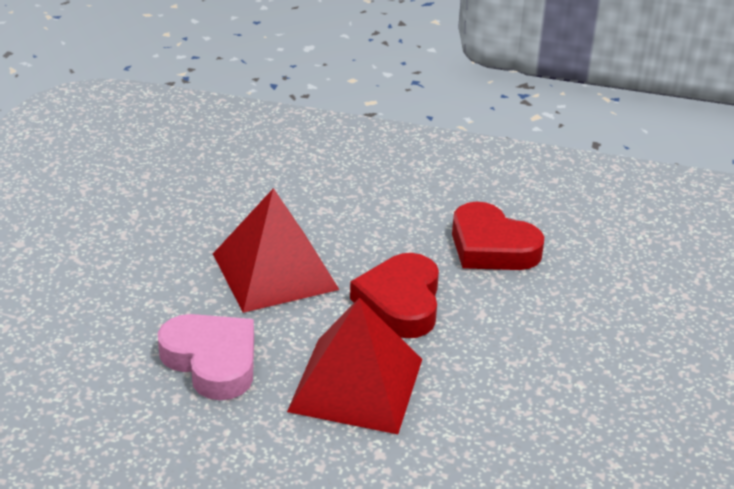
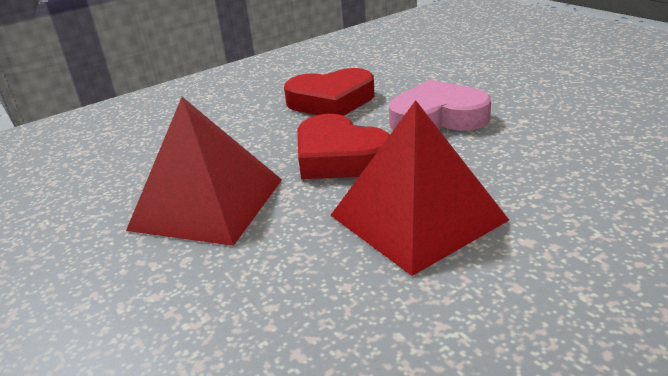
camera: 45 degrees left, 5 degrees down
pink heart [158,314,254,400] -> pink heart moved to [389,80,491,131]

